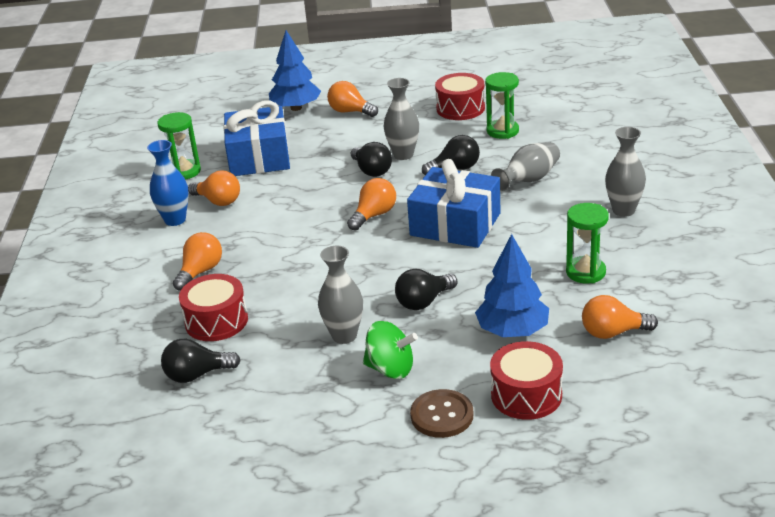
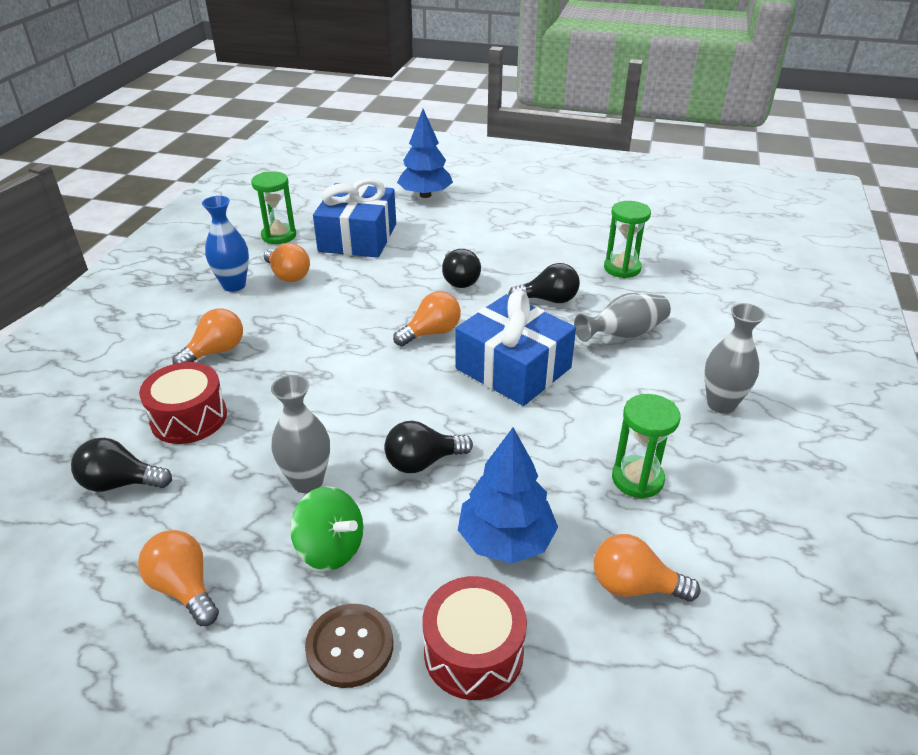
camera: 15 degrees right, 5 degrees up
orange light bulb [327,81,378,117] -> orange light bulb moved to [138,530,219,626]
grey vase [384,78,419,160] -> none
red drum [435,73,485,120] -> none

